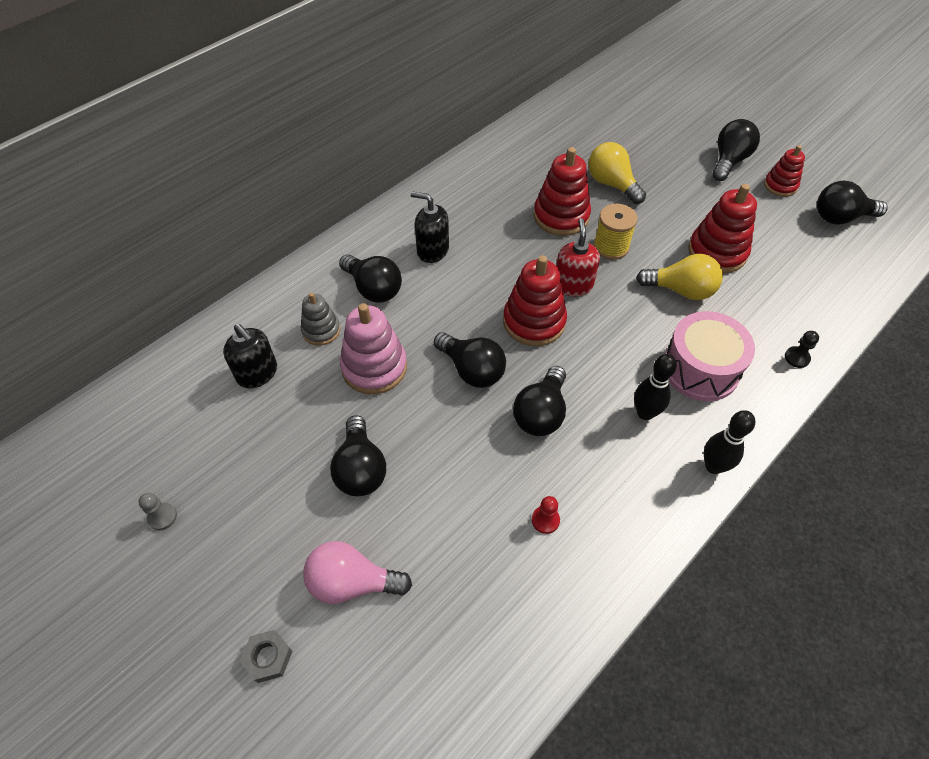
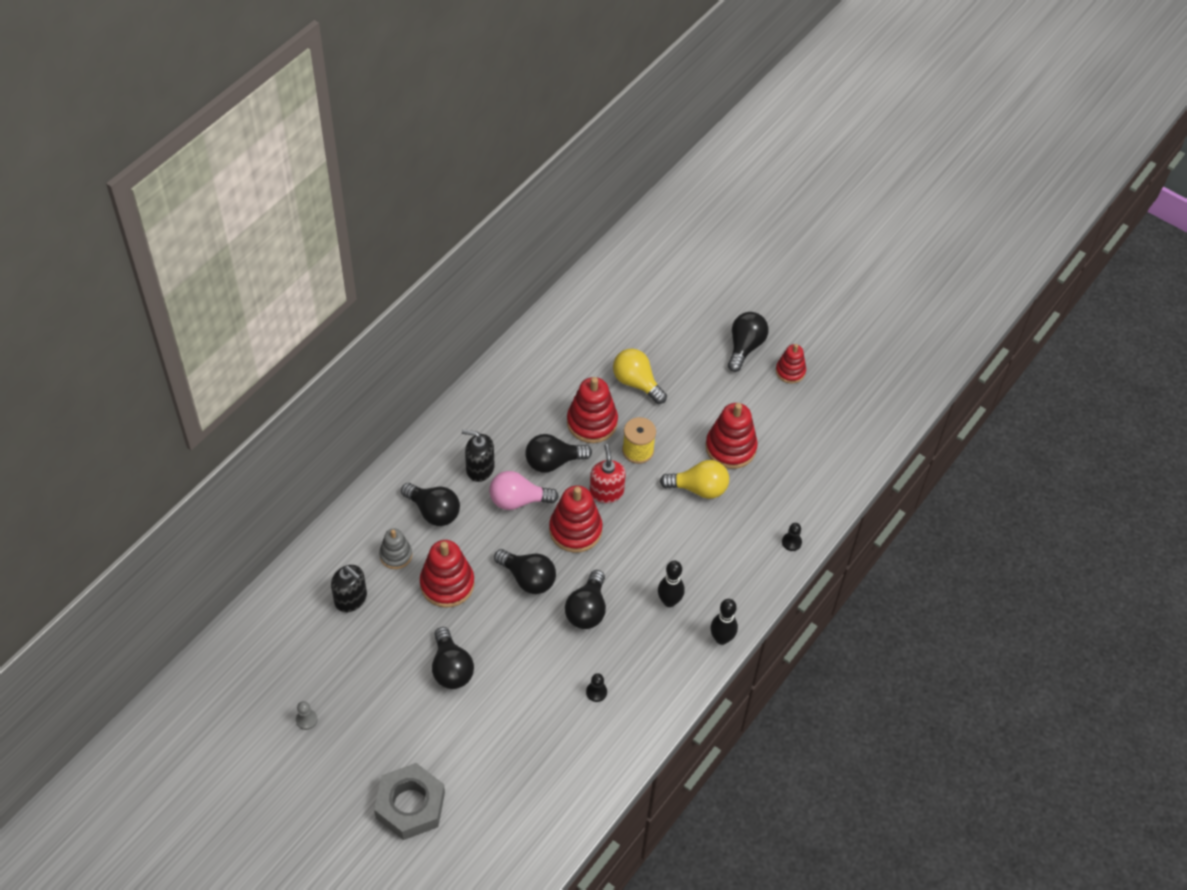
camera: 10 degrees left, 0 degrees up
grey nut [240,630,292,683] -> grey nut [374,763,445,840], size x2.14
pink light bulb [303,541,412,604] -> pink light bulb moved to [489,471,559,510]
pink stacking toy [340,303,407,394] -> red stacking toy [420,540,475,608]
red pawn [532,496,560,534] -> black pawn [586,673,607,702]
pink drum [665,311,755,401] -> none
black light bulb [817,181,888,224] -> black light bulb moved to [525,434,592,473]

